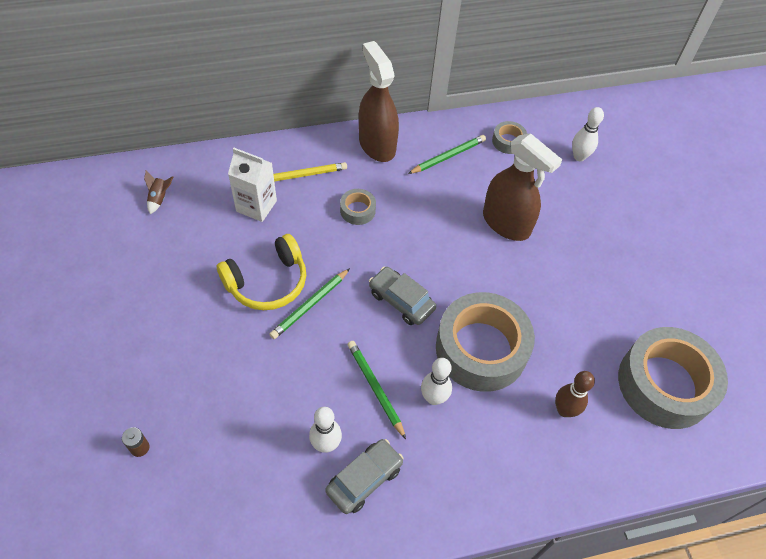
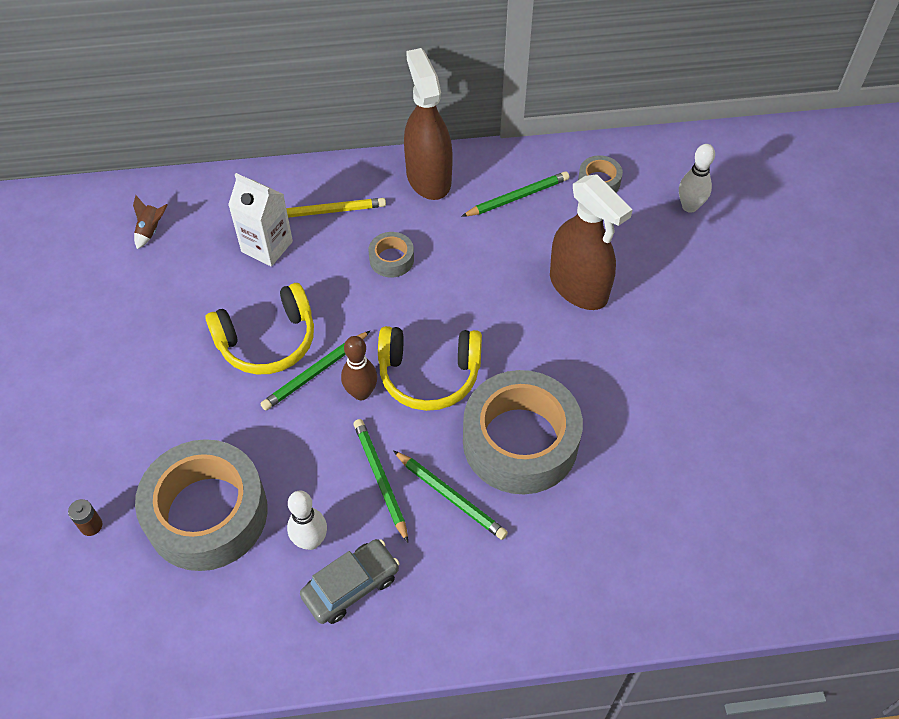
camera: 10 degrees right, 0 degrees up
grey car [369,267,436,325] -> yellow headphones [378,326,482,411]
white bowling pin [421,358,452,405] -> green pencil [393,450,508,540]
brown bowling pin [555,371,595,417] -> brown bowling pin moved to [341,336,377,400]
grey tape [618,327,728,429] -> grey tape moved to [135,439,268,571]

